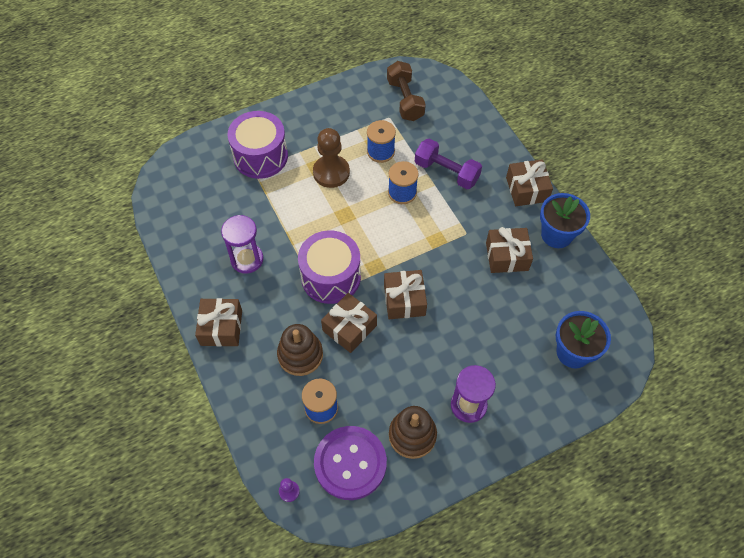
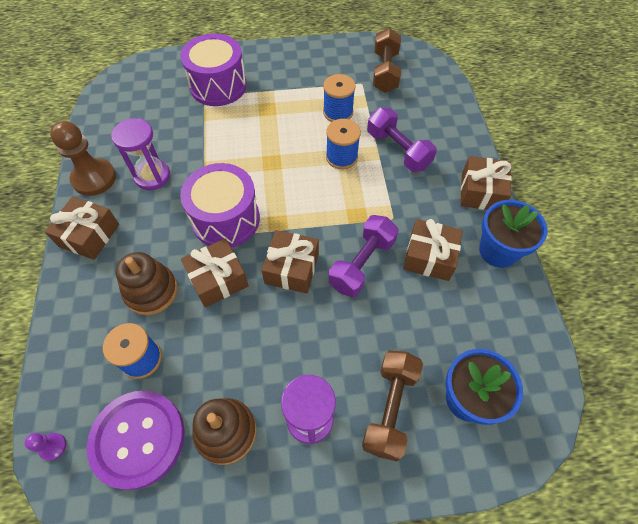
camera: 20 degrees right, 0 degrees up
brown pawn [313,128,350,188] -> brown pawn moved to [50,121,116,196]
none -> purple dumbbell [329,215,399,297]
none -> brown dumbbell [362,350,423,461]

